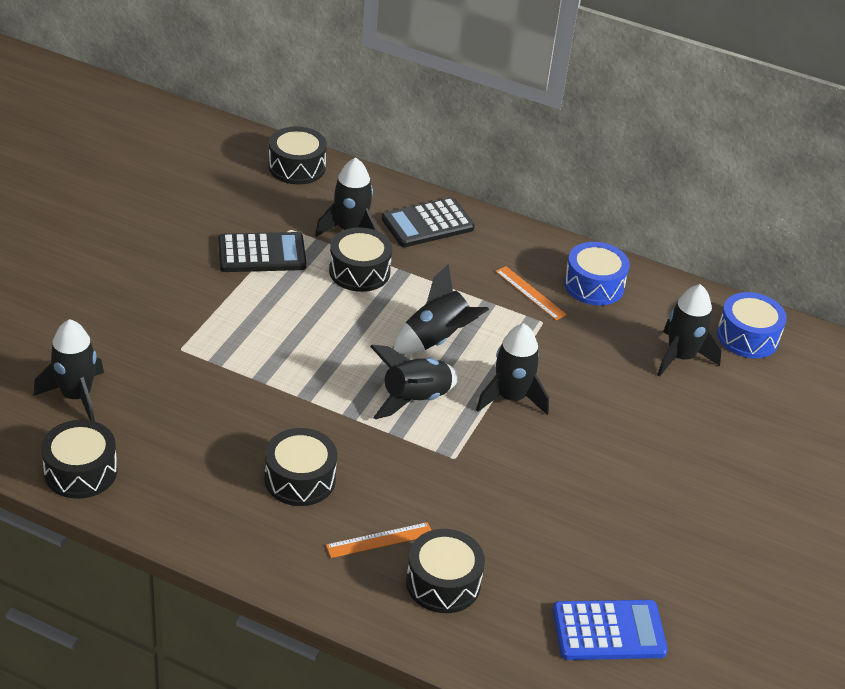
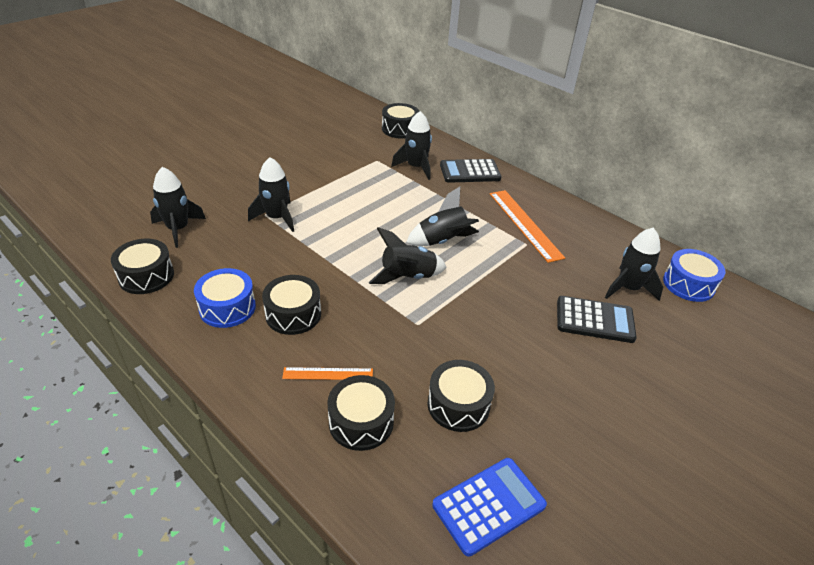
camera: 20 degrees right, 0 degrees up
black calculator [218,232,306,272] -> black calculator moved to [557,296,637,343]
black drum [329,227,392,292] -> black drum moved to [428,360,495,432]
black rocket [476,323,549,415] -> black rocket moved to [248,157,294,232]
orange ruler [495,266,567,320] -> orange ruler [490,190,565,263], size x1.79
blue calculator [553,600,668,660] -> blue calculator turned 45 degrees counterclockwise [432,458,547,557]
blue drum [564,242,630,306] -> blue drum moved to [194,268,256,328]

